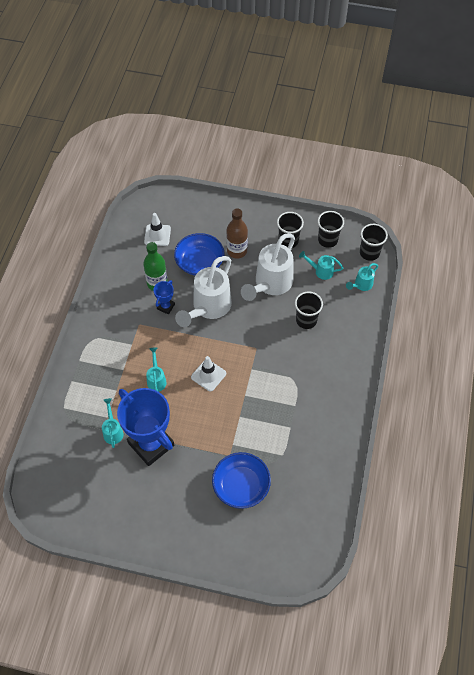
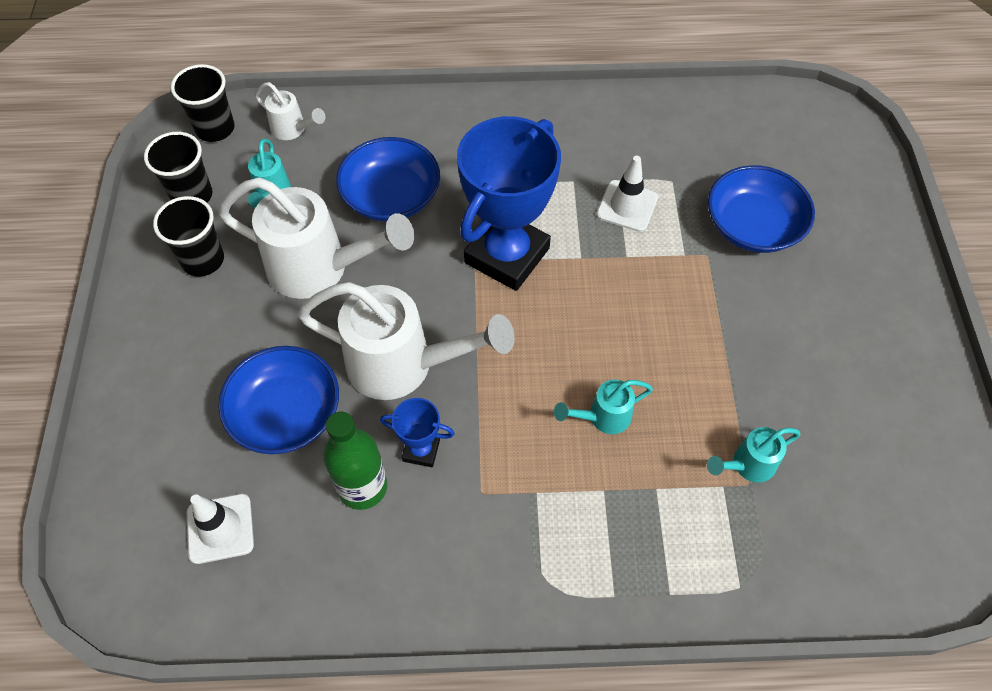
camera: 105 degrees left, 0 degrees up
blue trophy [117,388,174,466] -> blue trophy moved to [457,116,561,291]
white traffic cone [191,356,226,391] -> white traffic cone moved to [596,156,658,232]
brown bottle [226,208,248,259] -> none
black cup [295,292,323,329] -> blue bowl [336,137,440,221]
turquoise watering can [346,263,378,291] -> white watering can [255,82,326,140]

